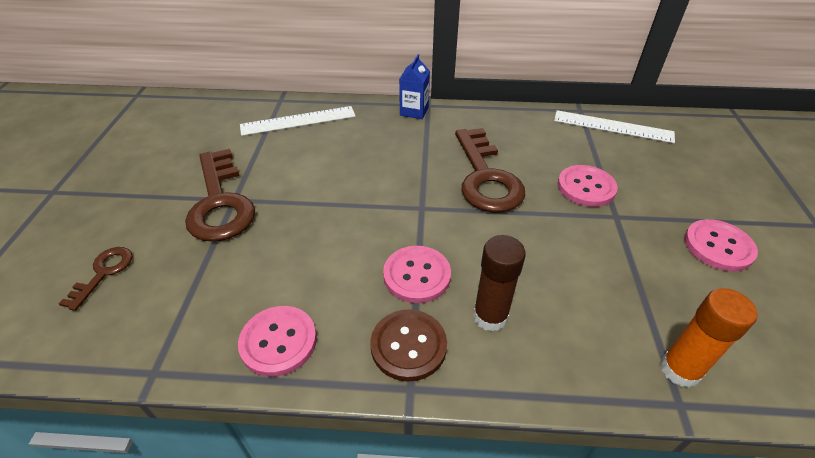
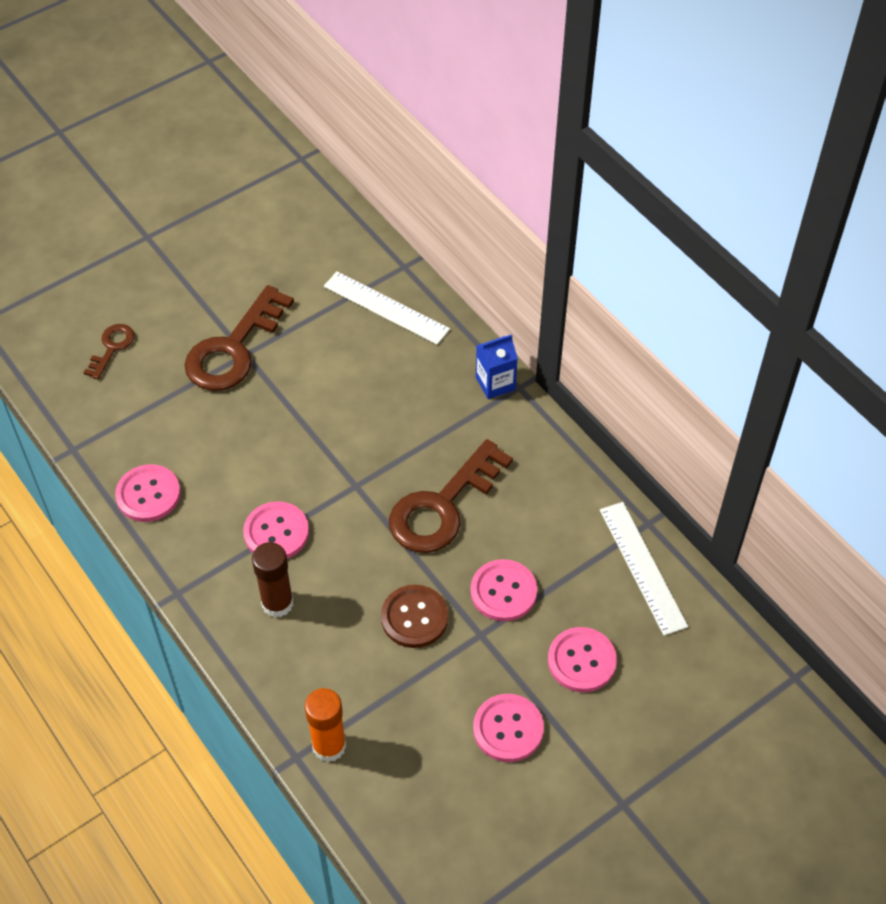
camera: 50 degrees right, 10 degrees up
brown key [59,247,133,311] -> brown key turned 45 degrees counterclockwise [84,324,135,380]
brown button [370,309,447,382] -> brown button moved to [381,585,448,648]
none -> pink button [548,627,617,692]

